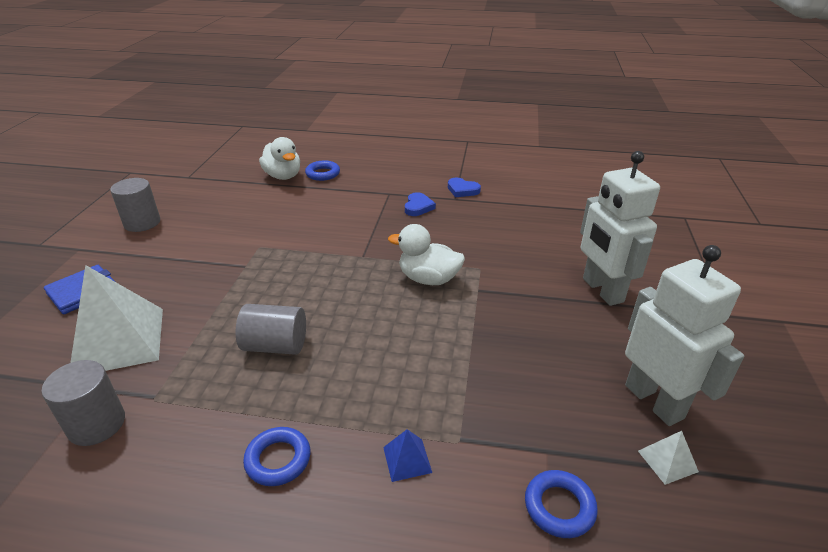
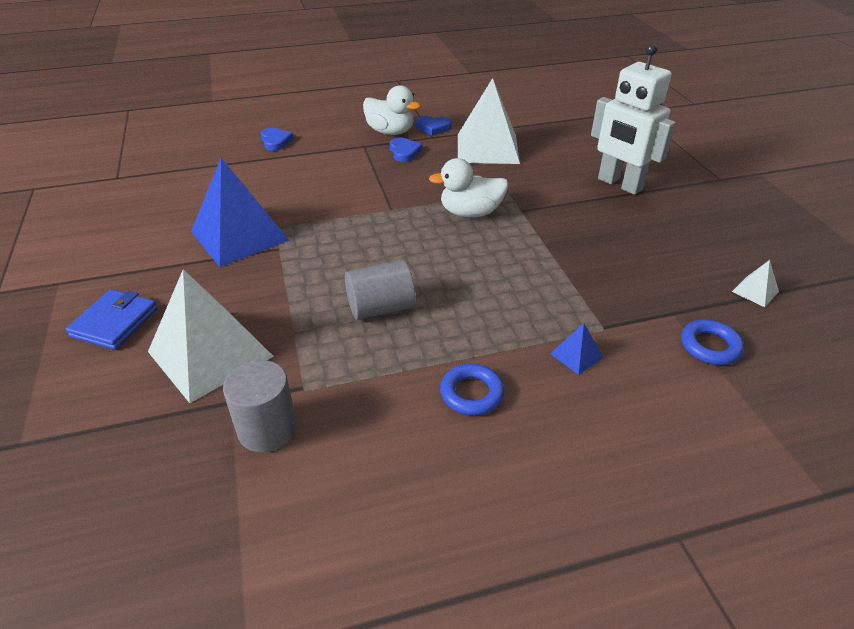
camera: 25 degrees left, 5 degrees up
grey cylinder [110,178,160,232] -> none
white duck [259,137,300,180] -> white duck moved to [363,85,421,135]
blue ring [305,160,340,181] -> blue heart [261,128,294,151]
white robot [625,245,744,426] -> none
none -> blue pyramid [191,158,290,267]
none -> white pyramid [458,78,520,164]

